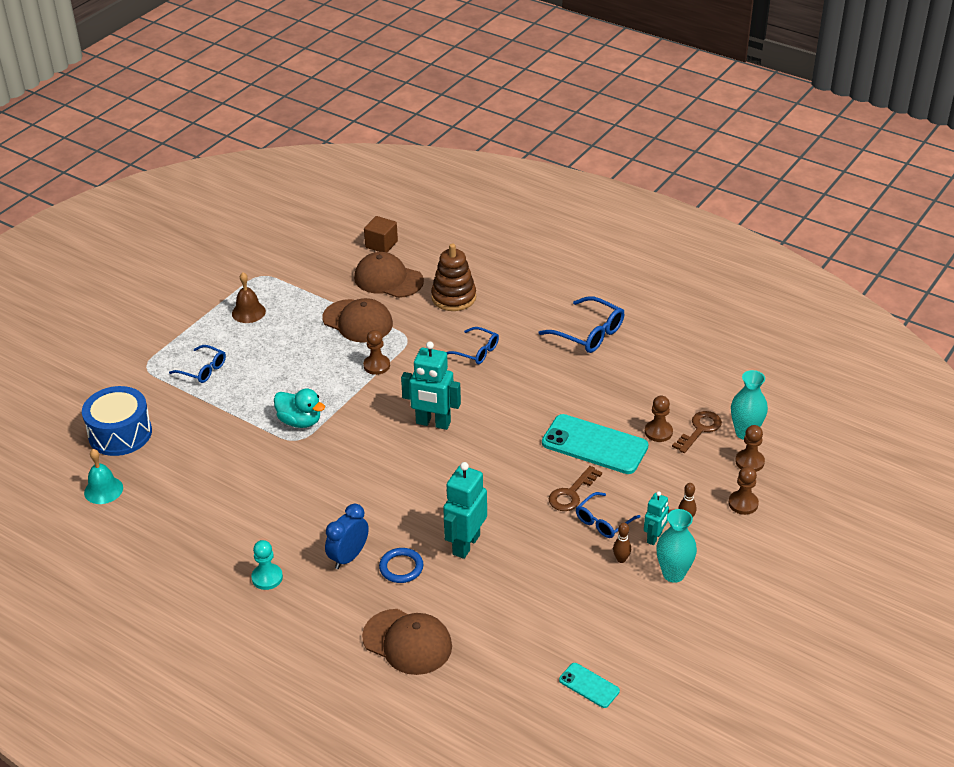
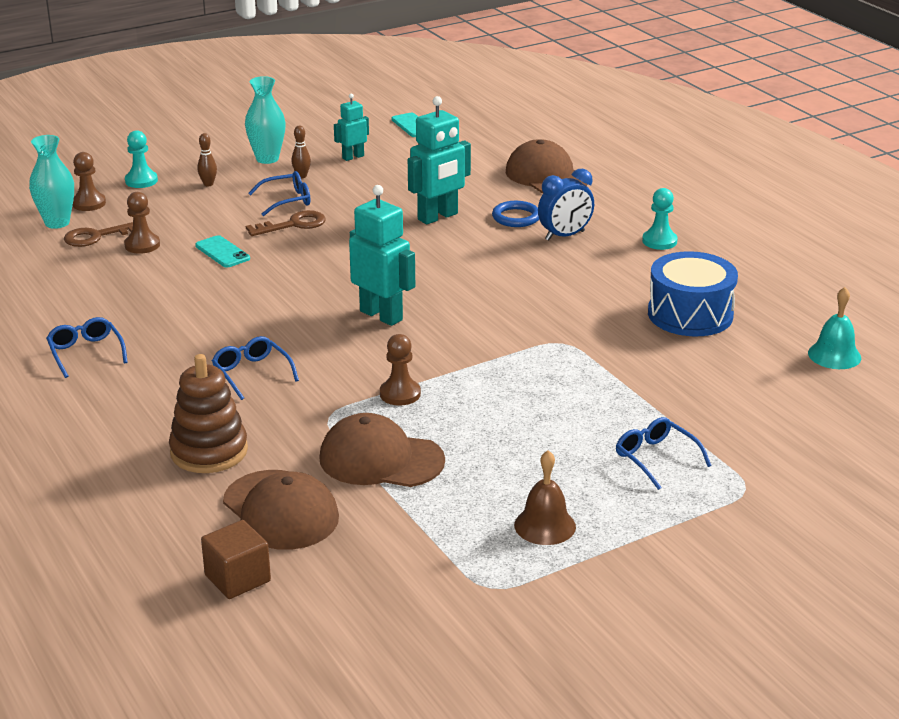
camera: 155 degrees left, 10 degrees down
blue drum [82,386,152,456] -> blue drum moved to [648,251,738,337]
turquoise duck [274,389,325,428] -> none
brown cap [322,298,393,343] -> brown cap turned 45 degrees counterclockwise [319,413,445,487]
blue glasses [539,296,624,353] -> blue glasses [46,317,128,378], size x0.65
turquoise phone [542,414,648,474] -> turquoise phone [195,235,250,268], size x0.49
turquoise robot [644,491,669,545] -> turquoise robot moved to [334,94,369,161]
brown pawn [729,466,759,515] -> turquoise pawn [125,130,158,188]

